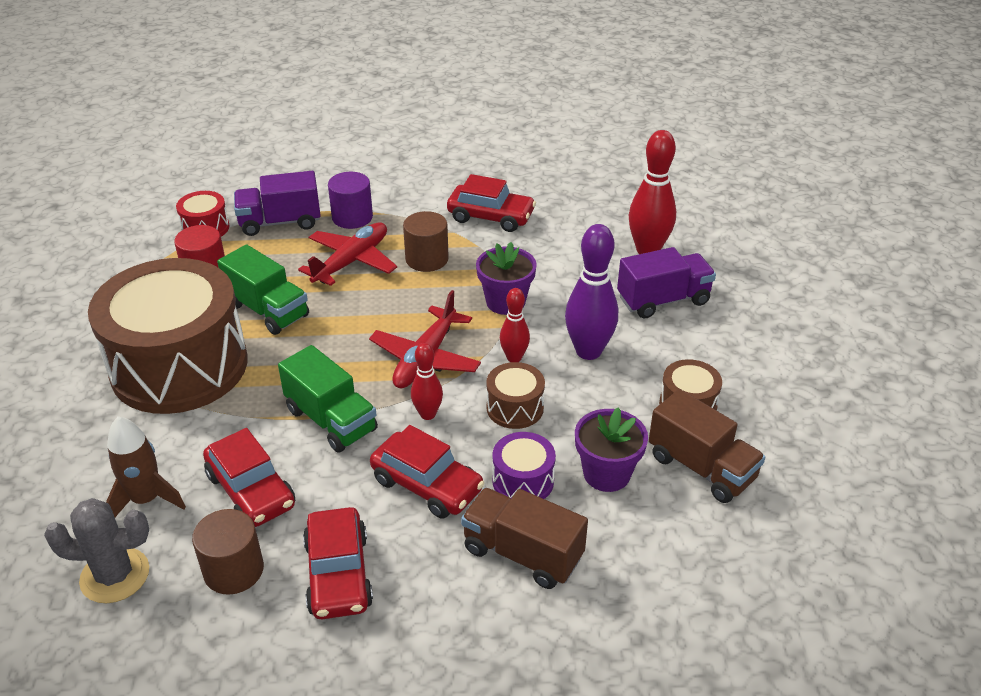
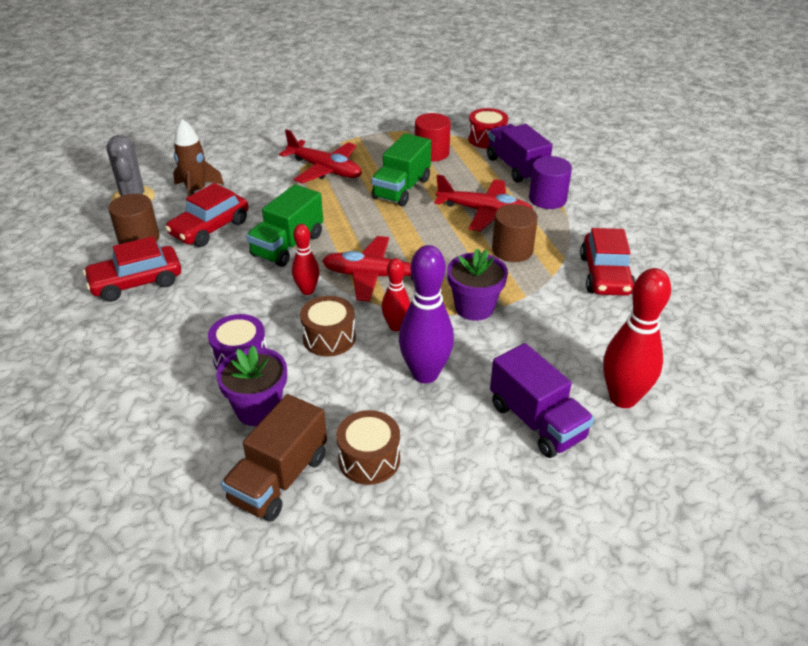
camera: 75 degrees right, 0 degrees up
brown drum [88,258,248,414] -> red plane [279,129,362,184]
red car [370,425,485,519] -> none
brown truck [461,488,588,589] -> none

